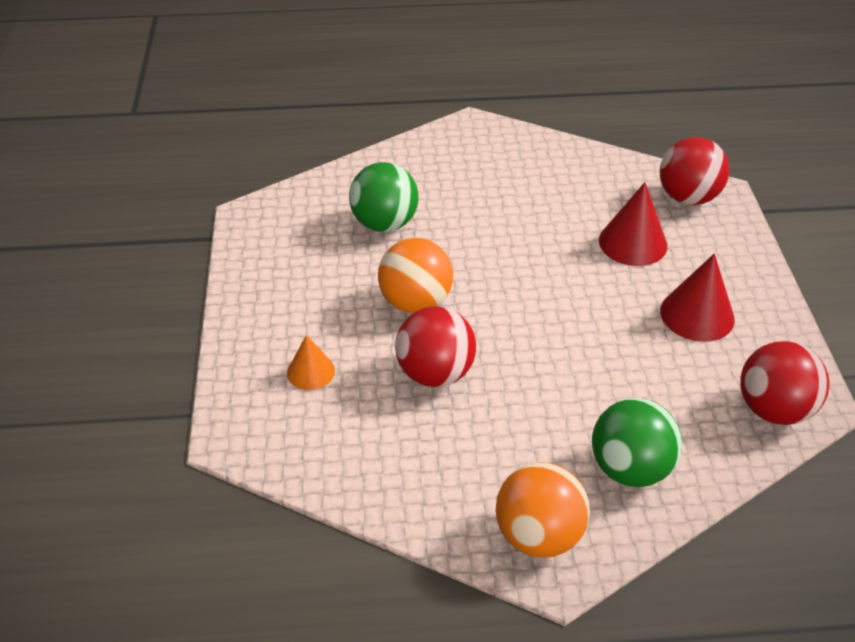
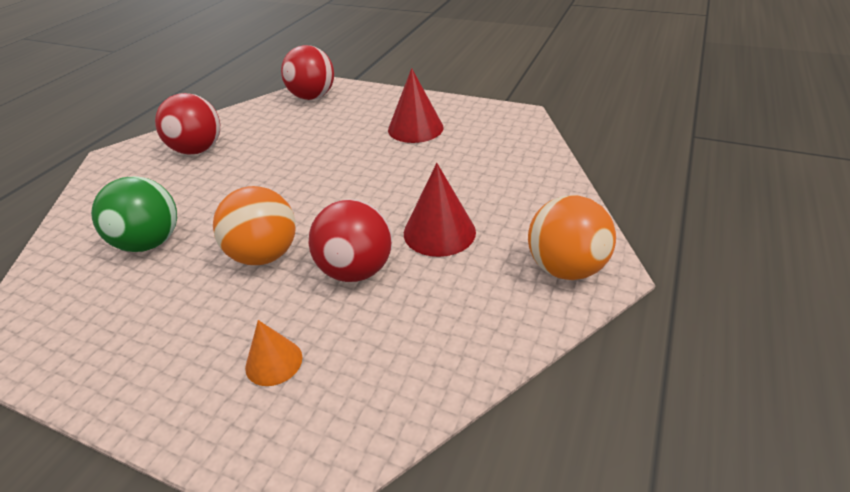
camera: 60 degrees left, 5 degrees down
green ball [592,398,682,487] -> none
red cone [599,182,667,266] -> red cone moved to [404,163,476,257]
red ball [740,341,829,425] -> red ball moved to [155,93,220,155]

